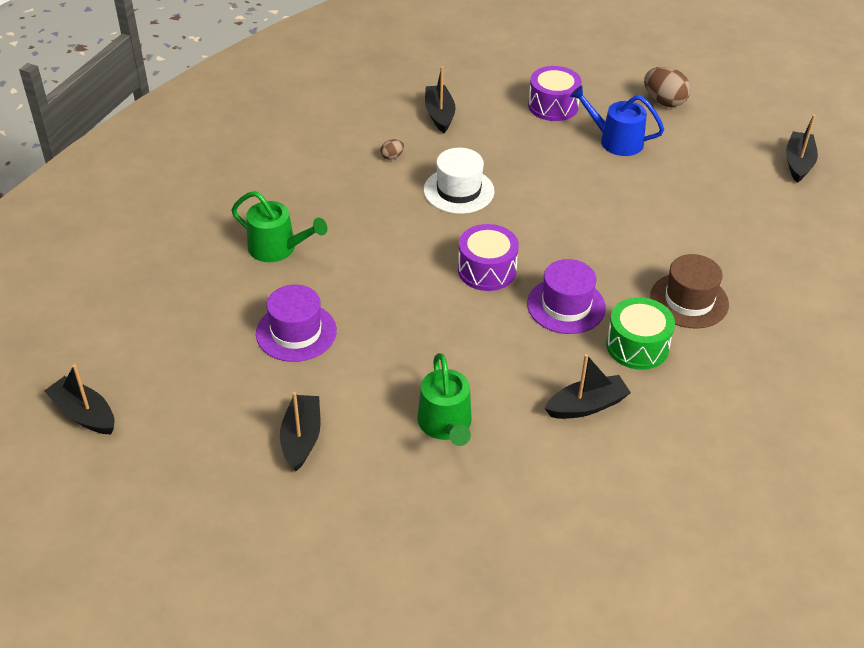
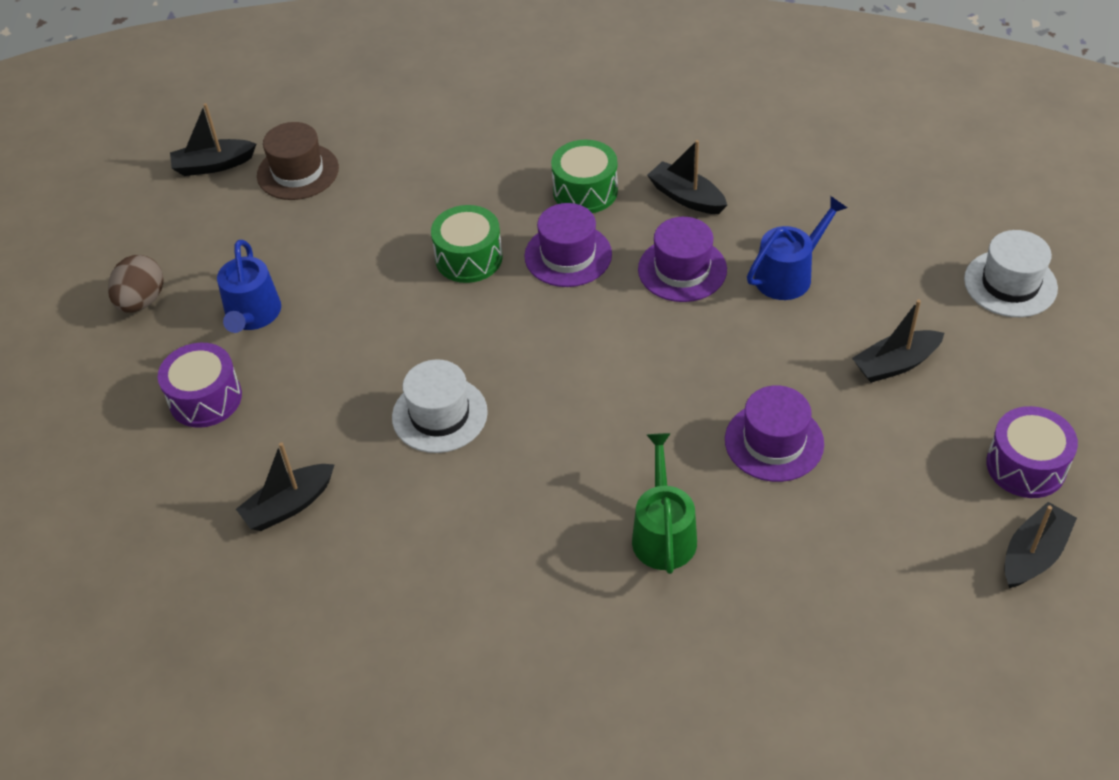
camera: 115 degrees left, 5 degrees up
black boat [44,364,114,434] -> black boat turned 150 degrees counterclockwise [1005,502,1077,588]
brown egg [380,139,404,160] -> none
green watering can [417,353,472,446] -> blue watering can [747,196,847,300]
purple drum [458,224,519,291] -> purple drum moved to [986,406,1078,498]
brown hat [650,254,729,329] -> brown hat moved to [257,122,339,200]
none -> green drum [431,205,503,283]
none -> purple hat [638,217,727,302]
none -> white hat [964,230,1058,317]

